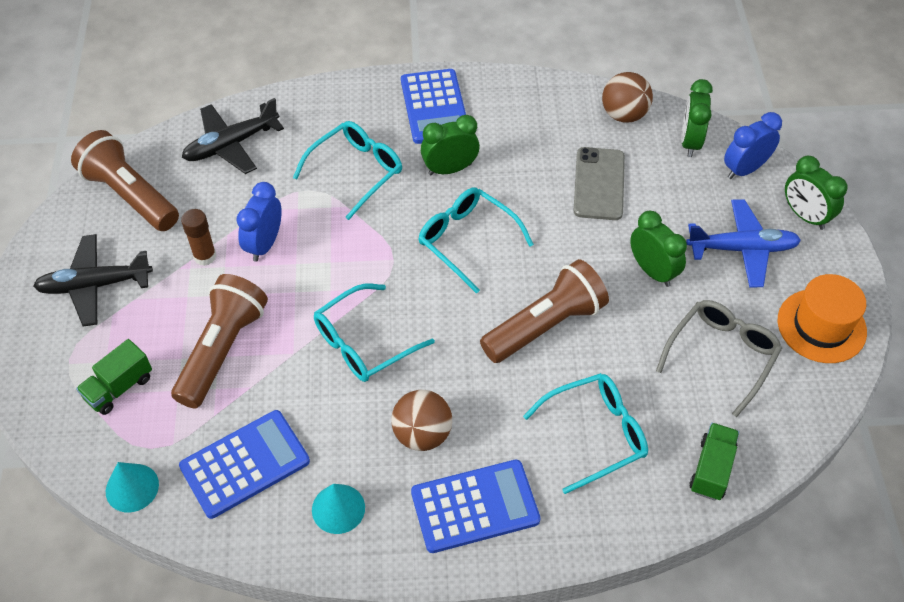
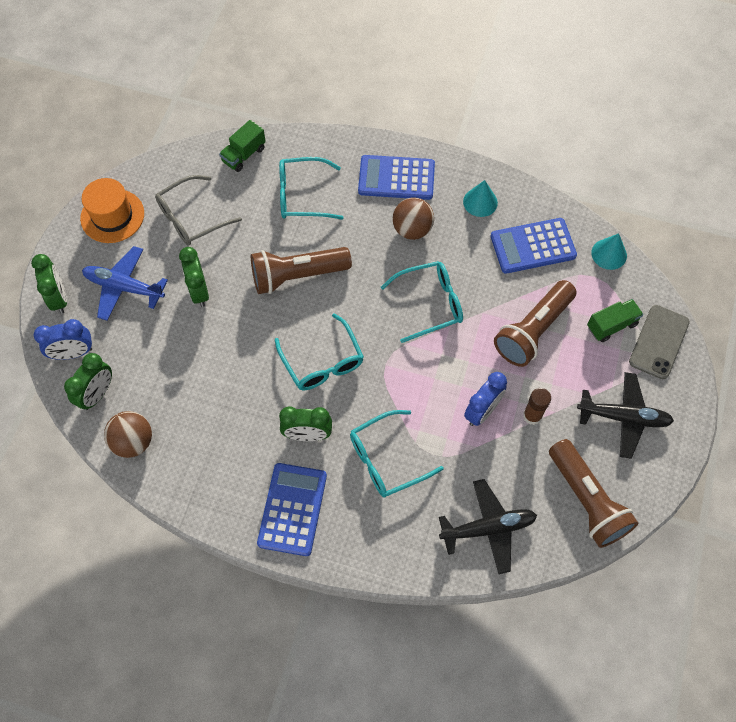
camera: 160 degrees left, 10 degrees up
grey phone [573,147,625,220] -> grey phone moved to [629,305,690,379]

